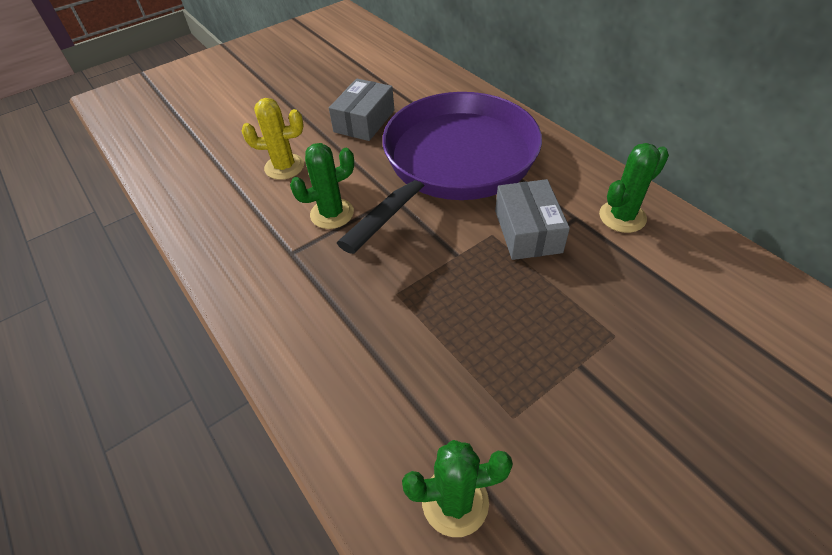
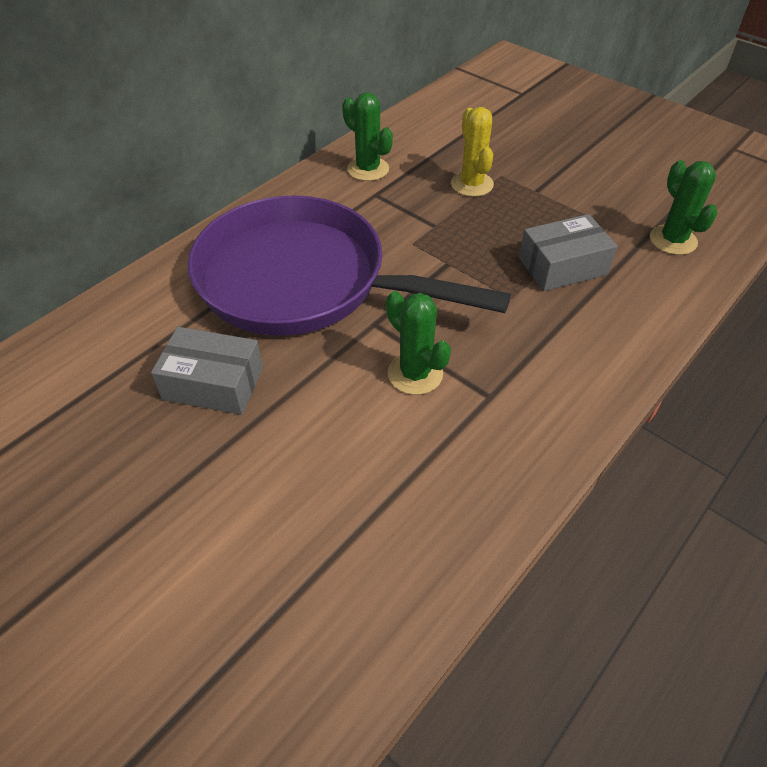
camera: 105 degrees left, 0 degrees up
yellow cactus [242,98,304,180] -> yellow cactus moved to [451,107,494,197]
grey box [495,179,570,260] -> grey box moved to [519,214,617,291]

